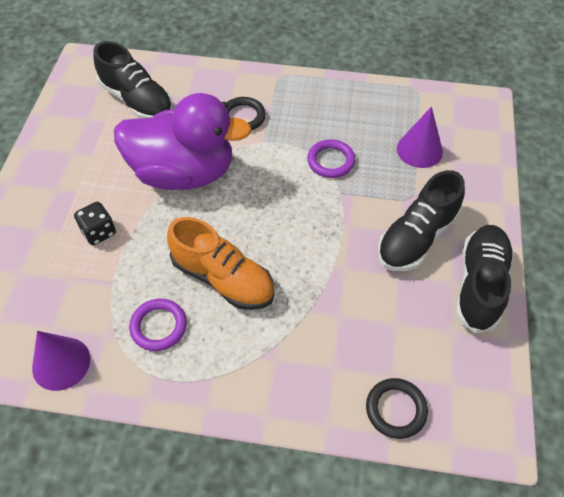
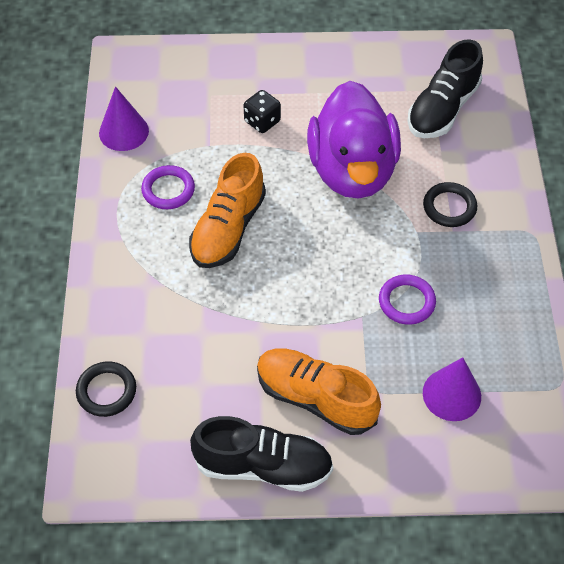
camera: 80 degrees right, 0 degrees up
black shoe [377,170,465,271] -> orange shoe [257,348,381,435]

